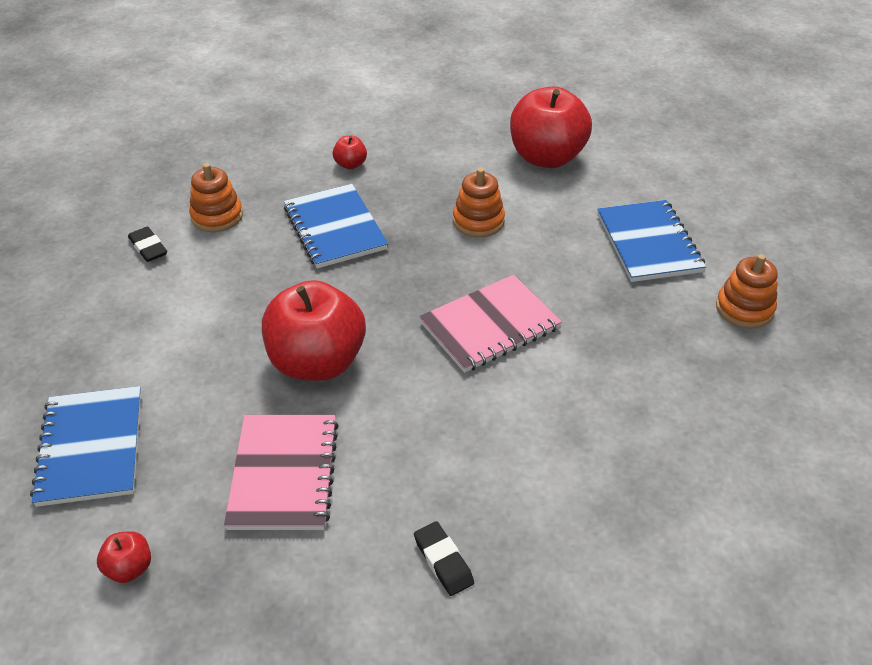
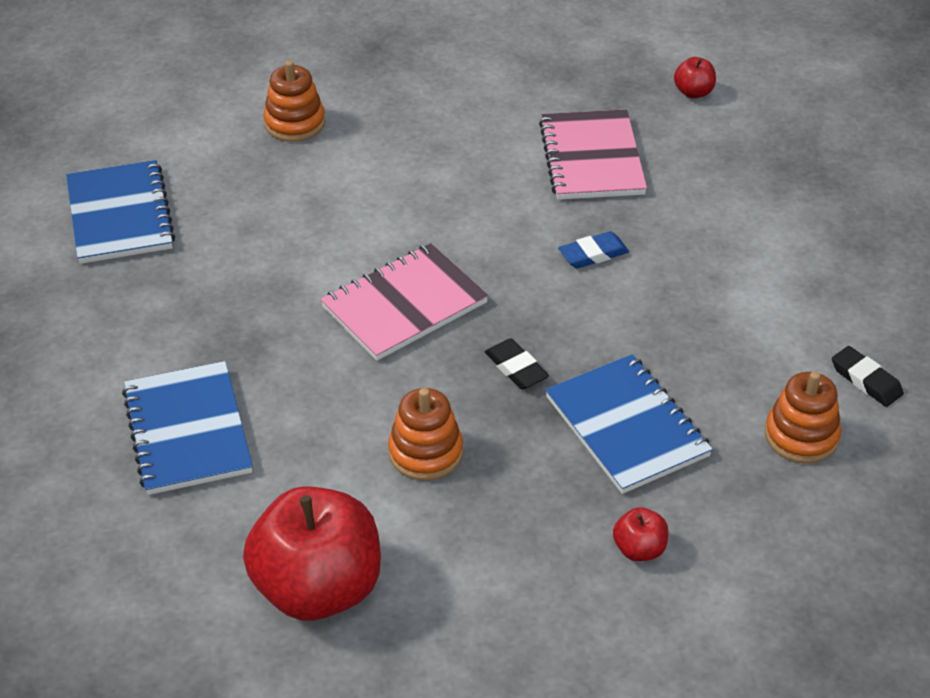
camera: 175 degrees right, 0 degrees up
blue notebook [30,386,141,507] -> blue notebook moved to [66,160,175,264]
red apple [262,280,366,381] -> blue eraser [558,231,629,268]
black eraser [414,521,474,596] -> black eraser moved to [485,338,549,389]
orange stacking toy [716,254,778,329] -> orange stacking toy moved to [263,60,325,142]

